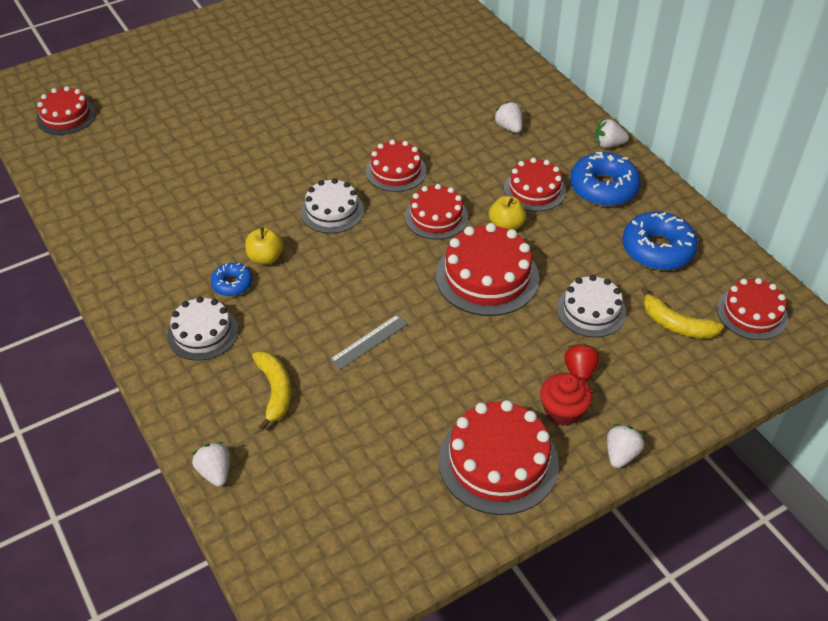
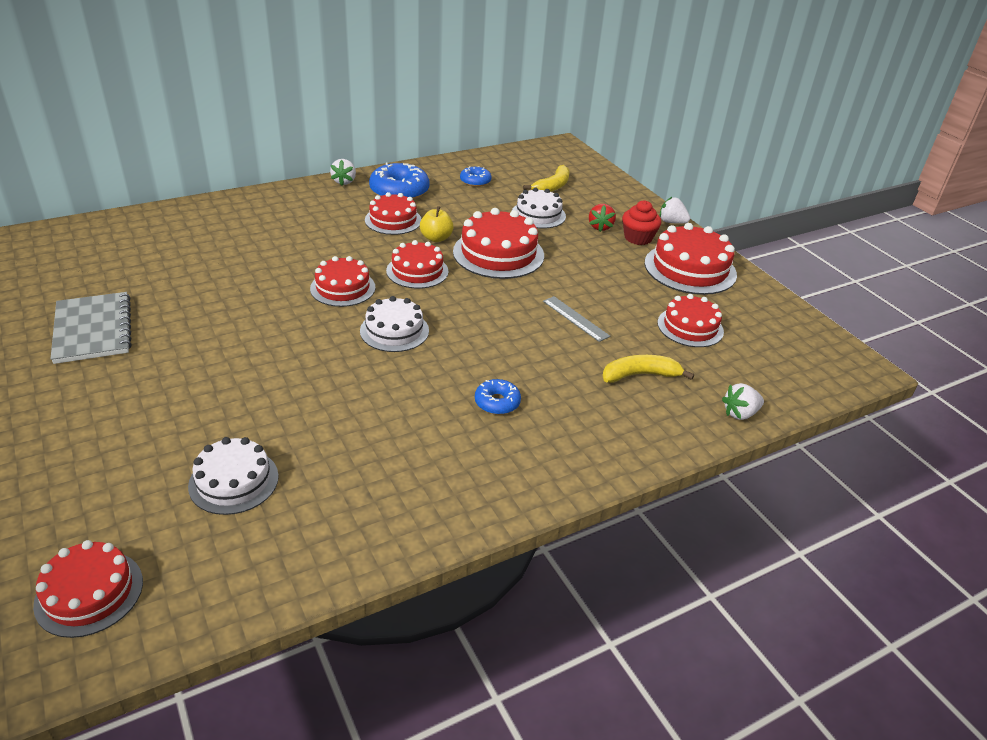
camera: 90 degrees left, 10 degrees down
white cake [167,296,238,361] -> white cake moved to [188,437,279,515]
yellow apple [245,227,283,265] -> none
white strawberry [493,101,523,133] -> none
red strawberry [564,343,600,382] -> red strawberry turned 90 degrees counterclockwise [589,204,616,232]
blue donut [622,212,698,270] -> blue donut [460,166,492,187], size x0.55
red cake [717,278,788,340] -> red cake moved to [657,294,724,347]
none -> grey notebook [51,292,132,364]

